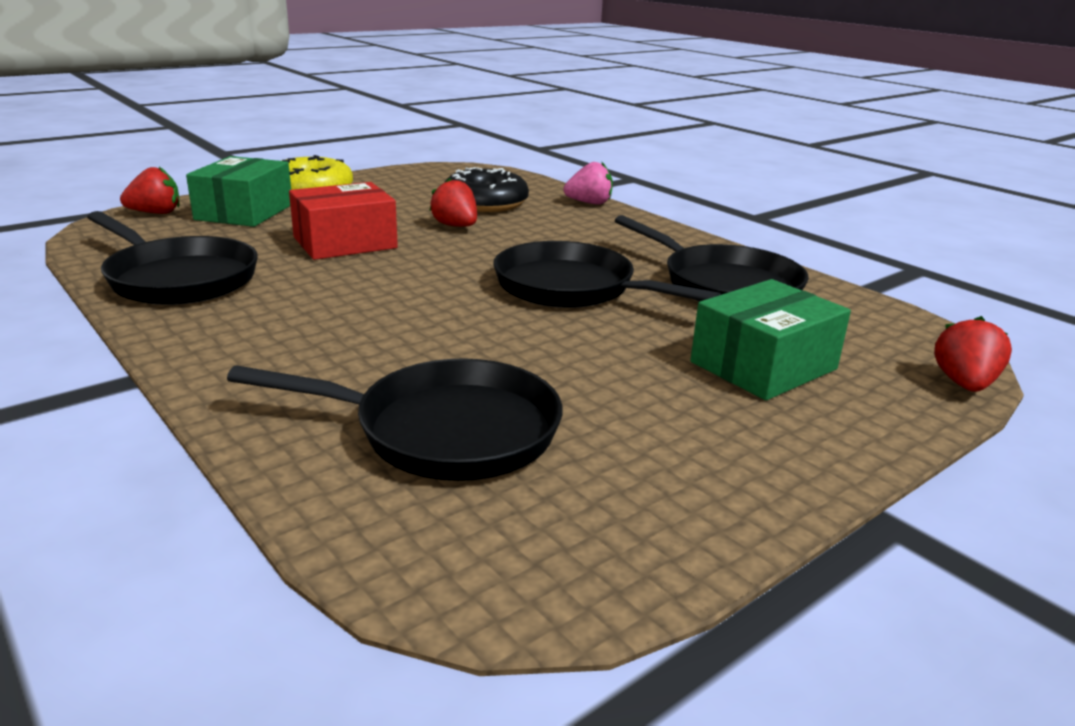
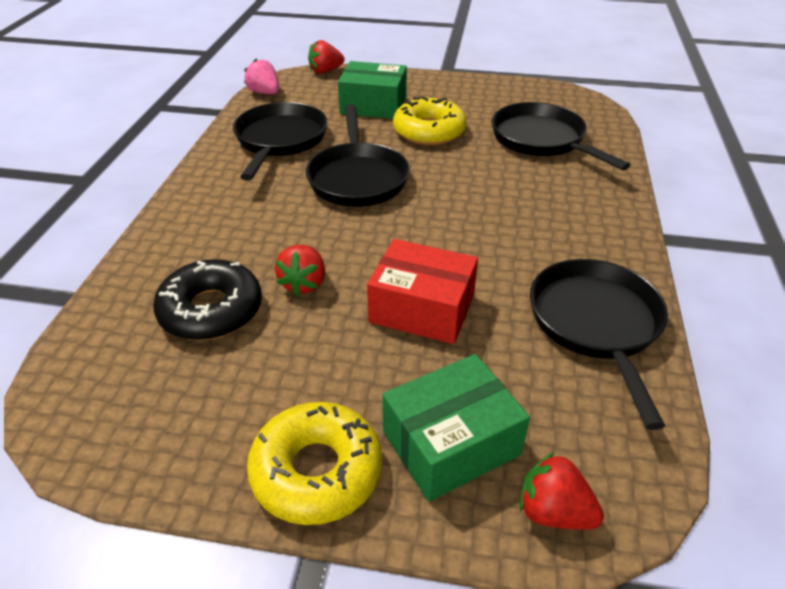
camera: 130 degrees left, 15 degrees up
pink strawberry [563,161,613,204] -> pink strawberry moved to [244,59,279,94]
none -> yellow donut [393,96,467,145]

